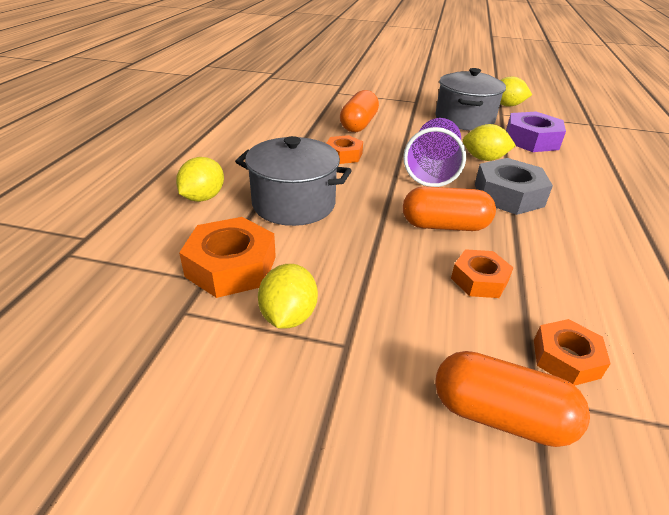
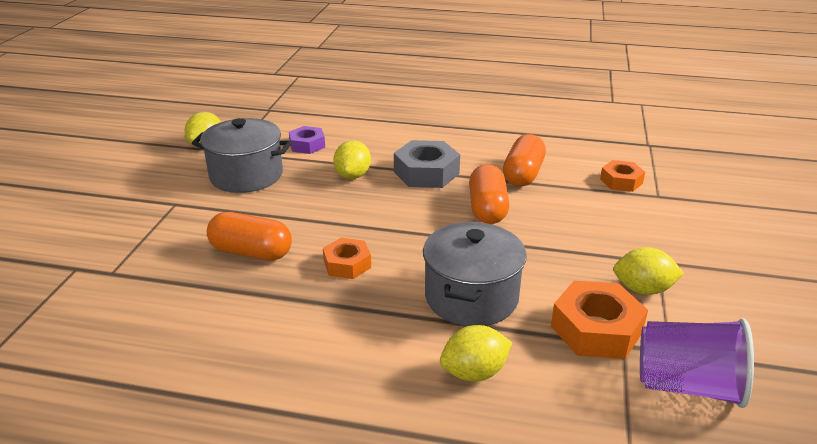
camera: 90 degrees left, 5 degrees down
yellow lemon [176,157,224,202] -> yellow lemon turned 45 degrees counterclockwise [440,325,512,382]
purple cup [403,118,466,187] -> purple cup moved to [640,318,754,408]
orange capsule [435,351,590,447] -> orange capsule moved to [503,134,546,187]
orange nut [451,249,514,298] -> none
purple nut [506,112,566,152] -> purple nut [289,126,325,154], size x0.62

